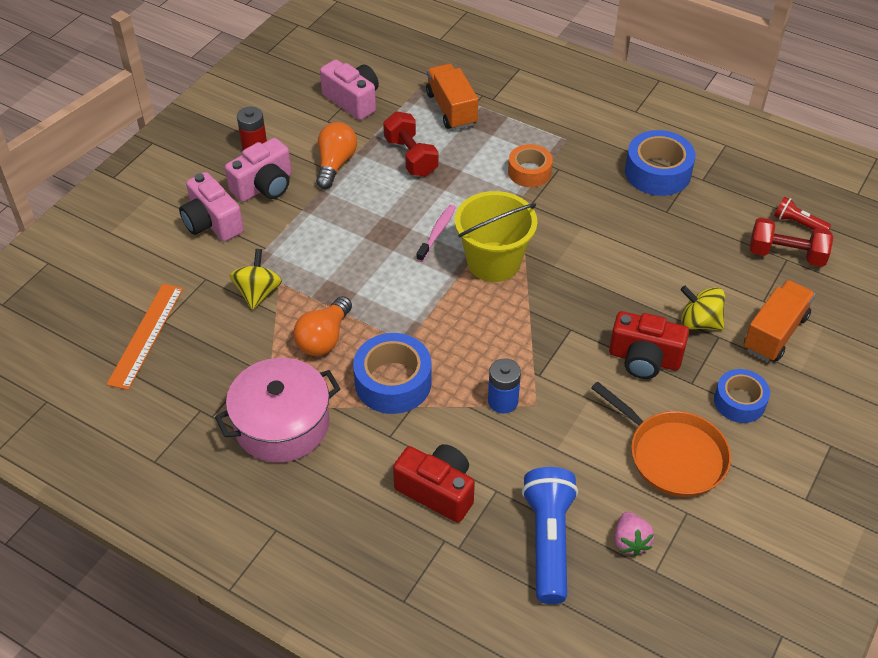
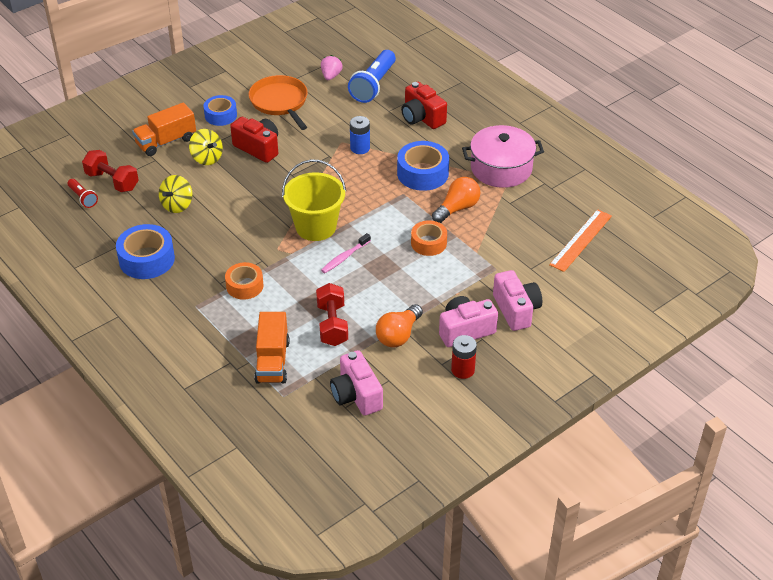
camera: 160 degrees left, 5 degrees down
yellow spinning top [230,249,282,310] -> yellow spinning top moved to [159,175,193,213]
none -> orange tape [411,220,447,256]

